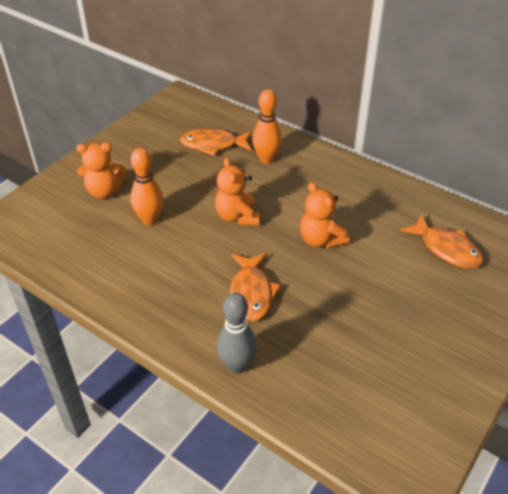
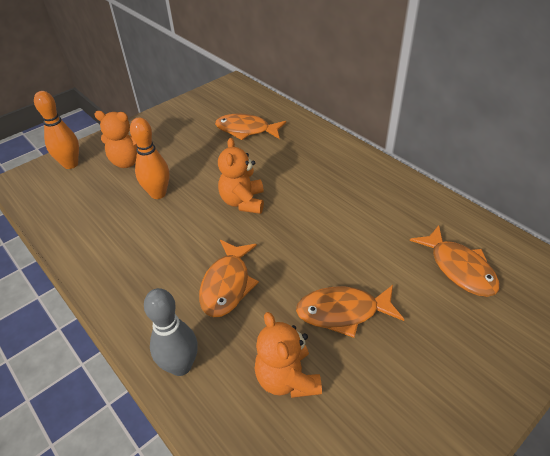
camera: 15 degrees right, 0 degrees up
orange bowling pin [252,89,282,164] -> orange bowling pin moved to [34,91,79,169]
orange teddy bear [300,182,349,249] -> orange teddy bear moved to [255,312,322,398]
none -> orange fish [296,285,405,338]

